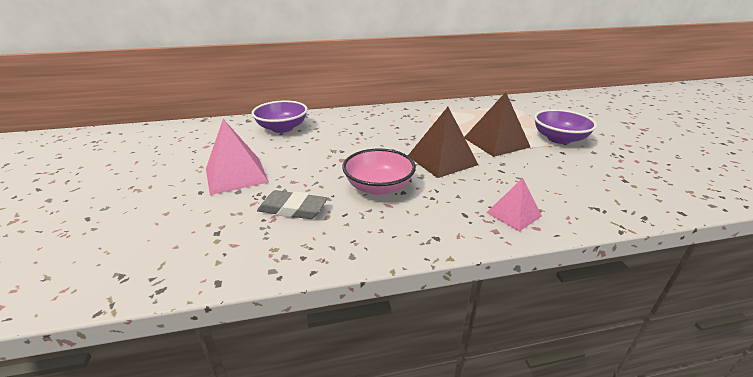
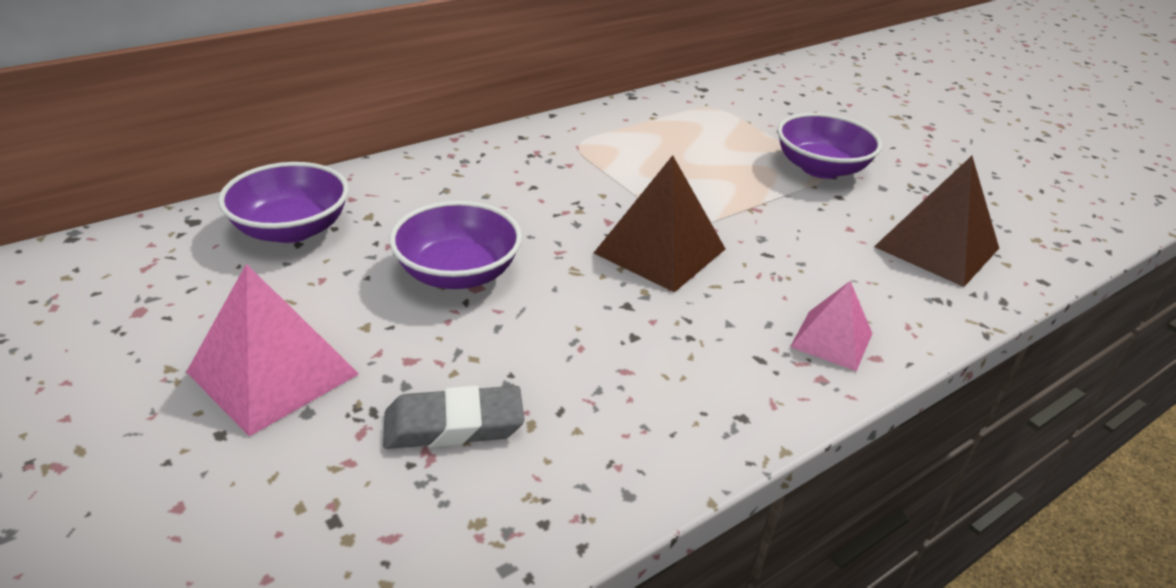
camera: 25 degrees left, 5 degrees up
pink bowl [342,148,416,195] -> none
brown pyramid [464,92,530,157] -> brown pyramid moved to [874,156,999,287]
none -> purple bowl [389,201,522,289]

